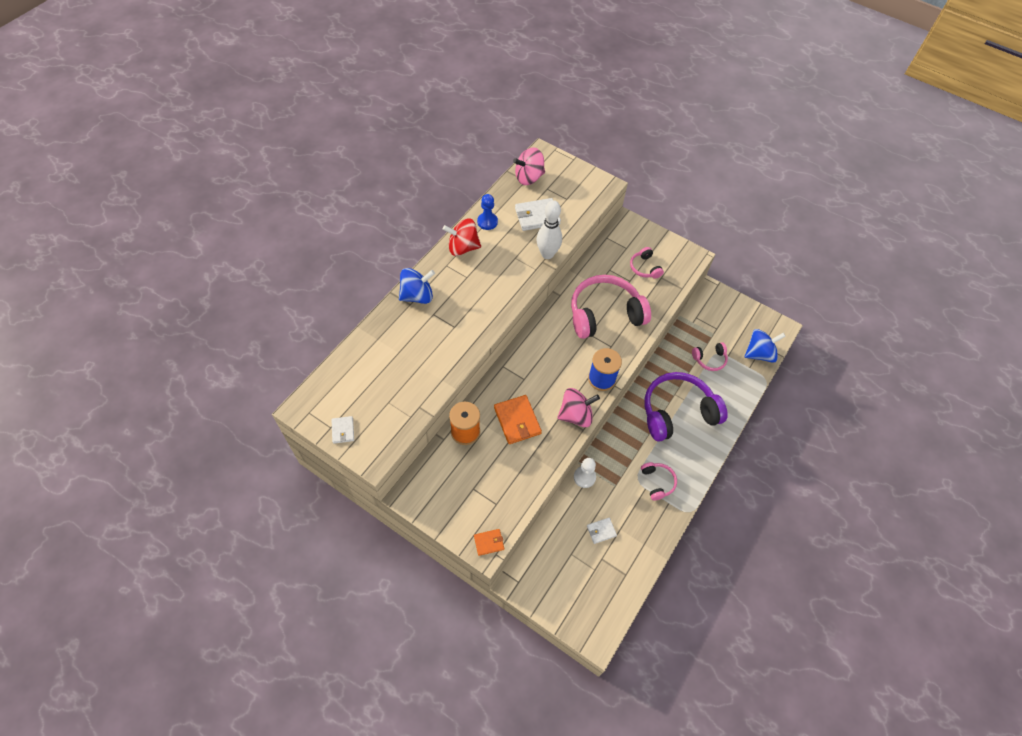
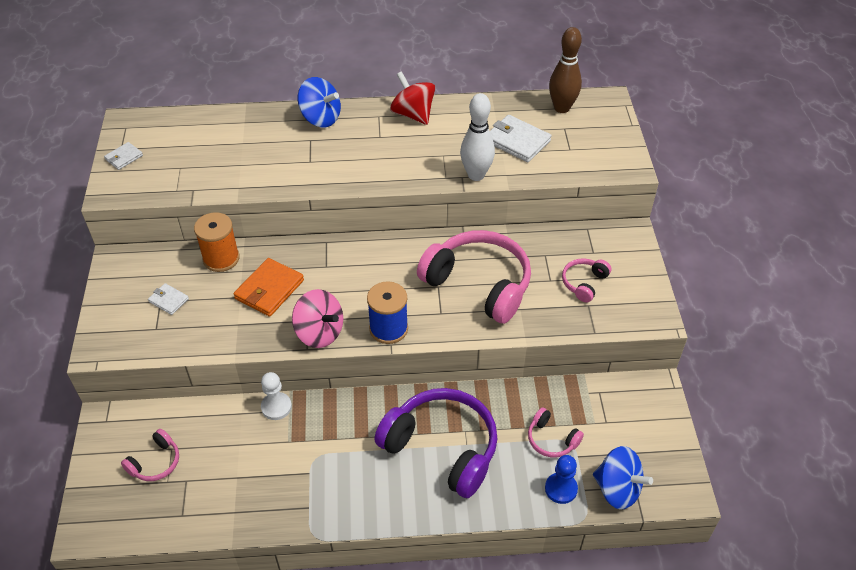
camera: 55 degrees right, 10 degrees down
orange wallet [474,529,504,556] -> none
blue pawn [477,194,498,230] -> blue pawn moved to [545,455,578,504]
pink spinning top [513,148,545,185] -> brown bowling pin [549,27,582,113]
white wallet [587,518,617,544] -> white wallet moved to [148,283,189,315]
pink headphones [641,462,677,500] -> pink headphones moved to [121,429,179,481]

